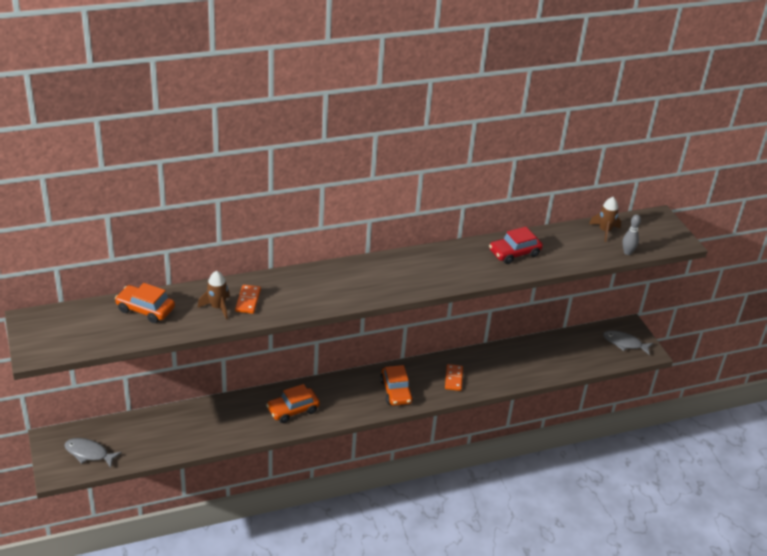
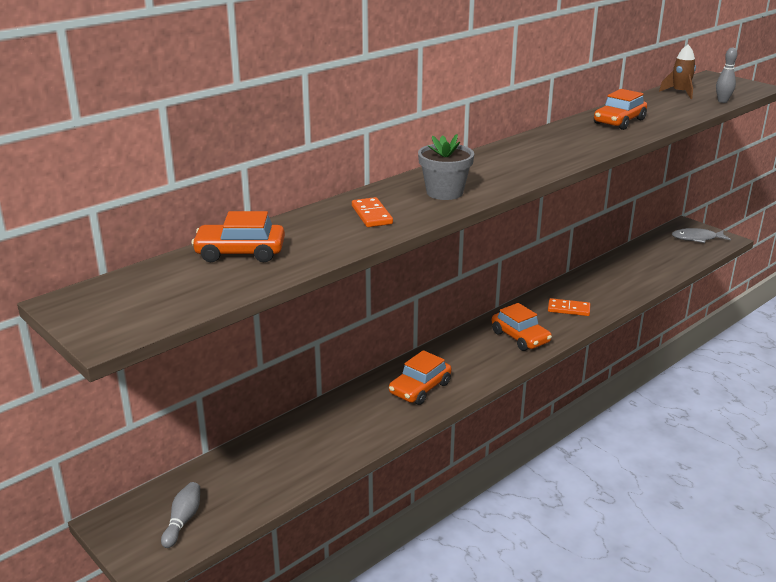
camera: 20 degrees left, 10 degrees down
grey fish [64,438,122,468] -> grey bowling pin [161,482,200,548]
brown rocket [198,271,230,320] -> none
orange domino [445,364,463,391] -> orange domino turned 60 degrees counterclockwise [548,298,590,316]
red car [489,227,543,264] -> orange car [594,89,647,130]
none -> grey flower pot [418,134,474,200]

